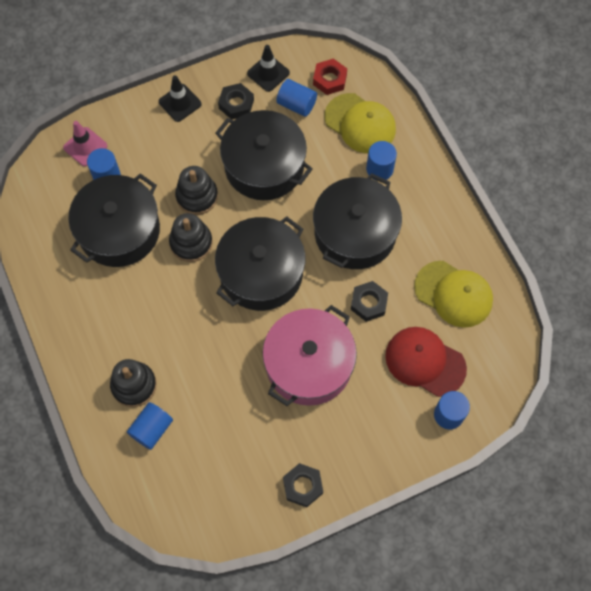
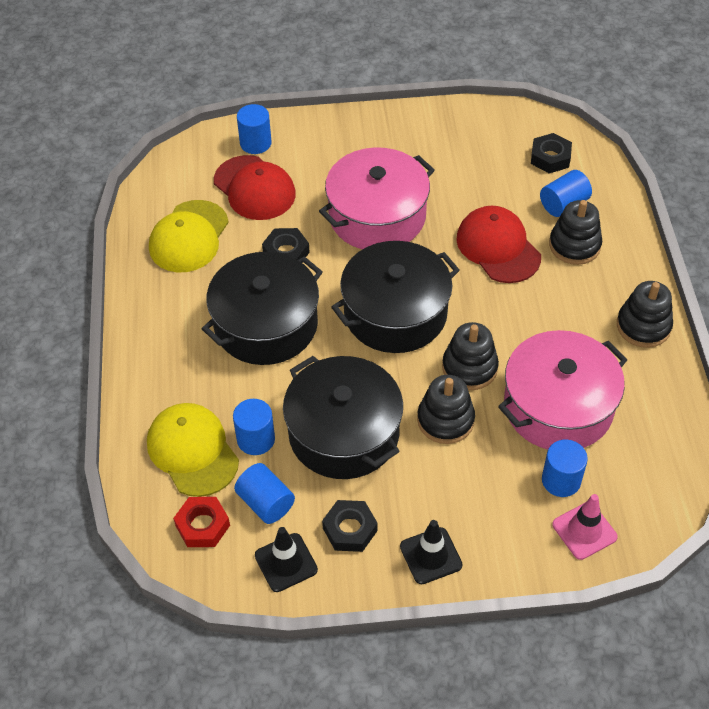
camera: 160 degrees left, 15 degrees down
black pot [68,174,160,267] -> pink pot [498,330,627,449]
black nut [283,463,323,507] -> black nut moved to [531,133,572,173]
blue cylinder [366,141,397,181] -> blue cylinder moved to [233,399,275,455]
yellow cap [414,261,493,328] -> yellow cap turned 120 degrees counterclockwise [149,200,229,272]
none -> red cap [456,206,541,283]
none -> black stacking toy [617,281,673,348]

